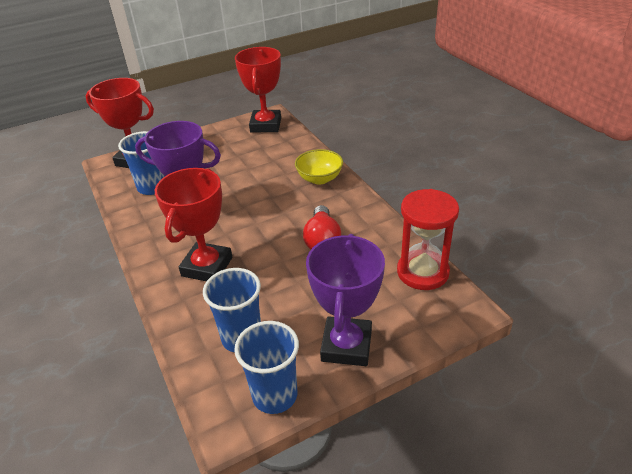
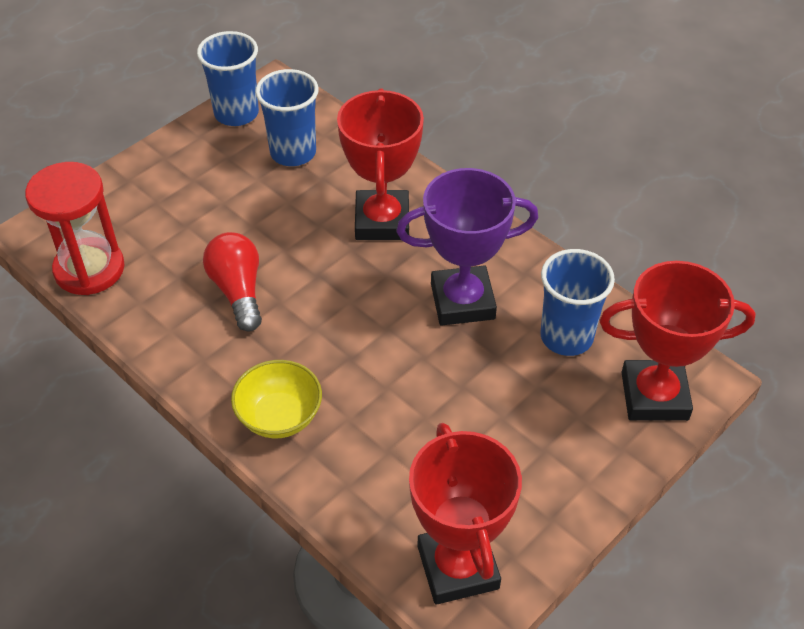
camera: 160 degrees right, 10 degrees up
purple trophy [306,234,385,366] -> none

